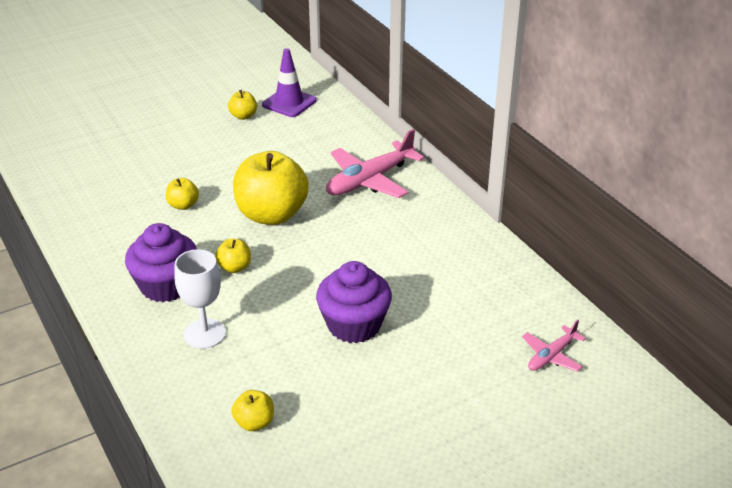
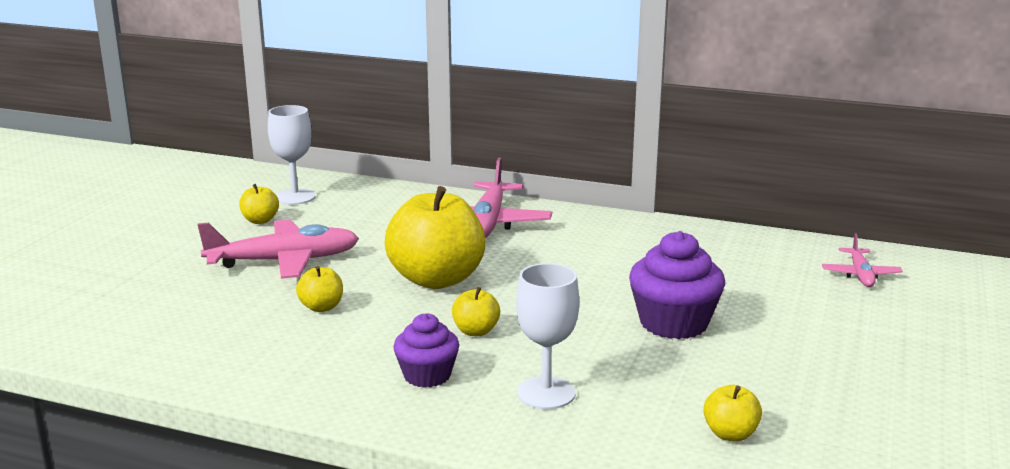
camera: 40 degrees left, 15 degrees down
purple cupcake [125,223,197,302] -> purple cupcake [393,313,459,388], size x0.64
purple traffic cone [262,48,317,117] -> white goblet [268,105,316,205]
none -> pink plane [198,220,359,279]

